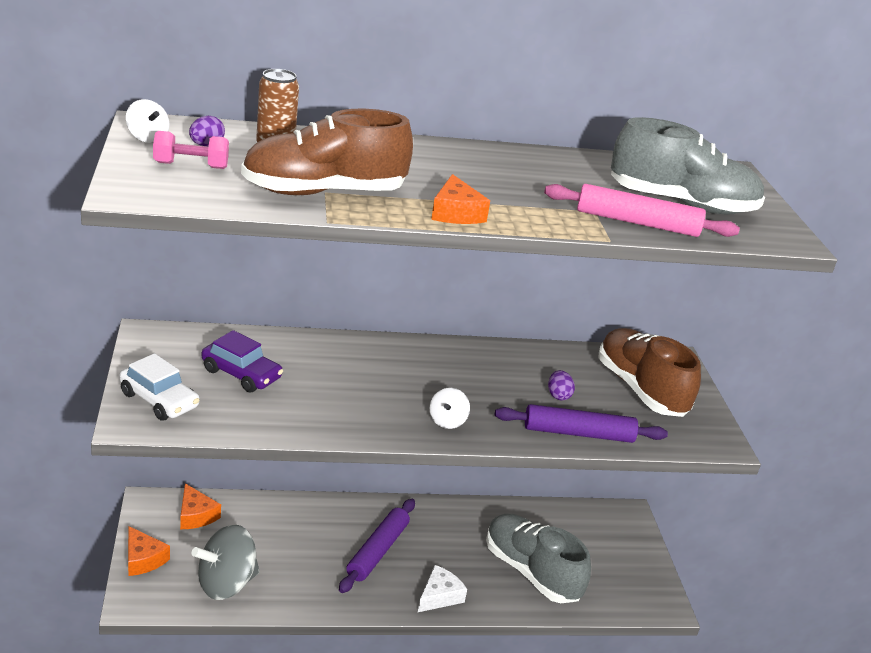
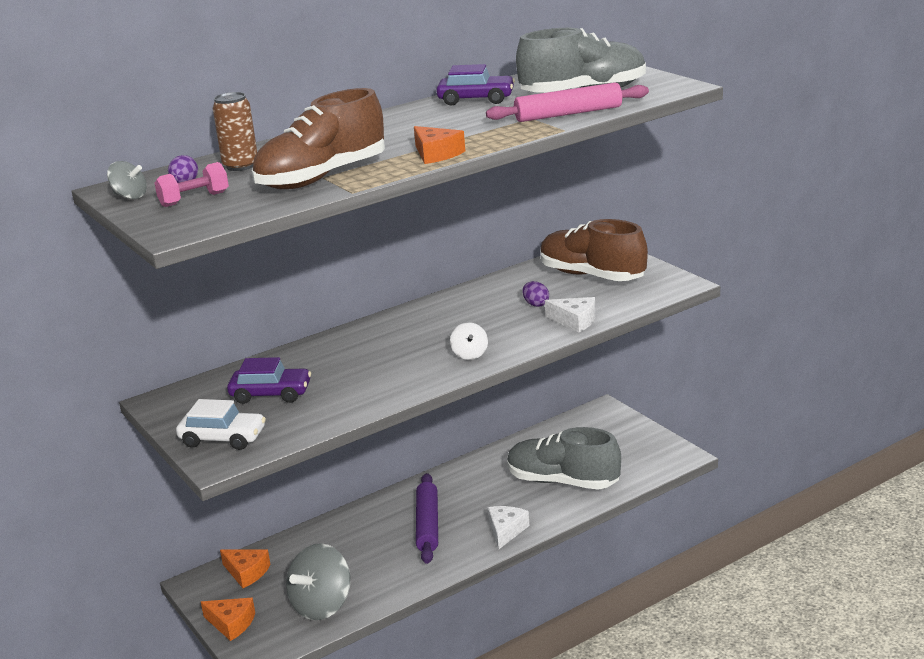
camera: 20 degrees left, 5 degrees down
white spinning top [126,99,170,143] -> grey spinning top [107,161,147,199]
purple rolling pin [495,404,668,443] -> white cheese [545,297,596,332]
none -> purple car [436,64,515,106]

